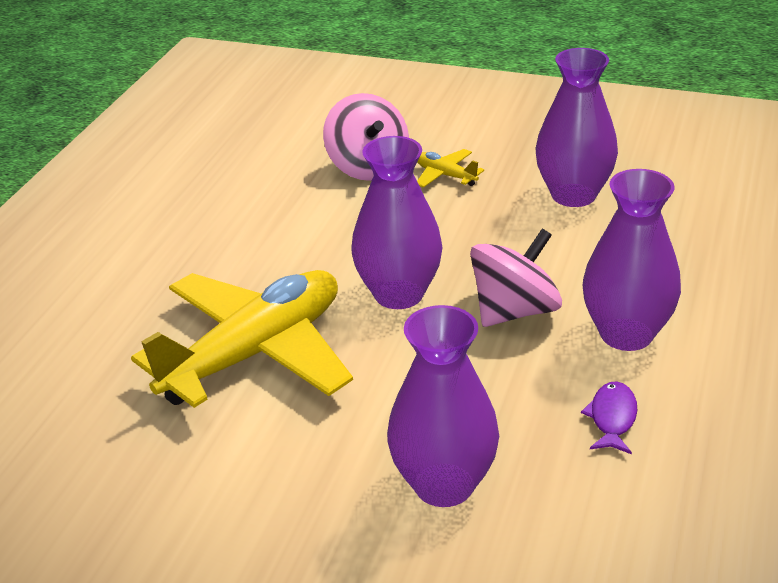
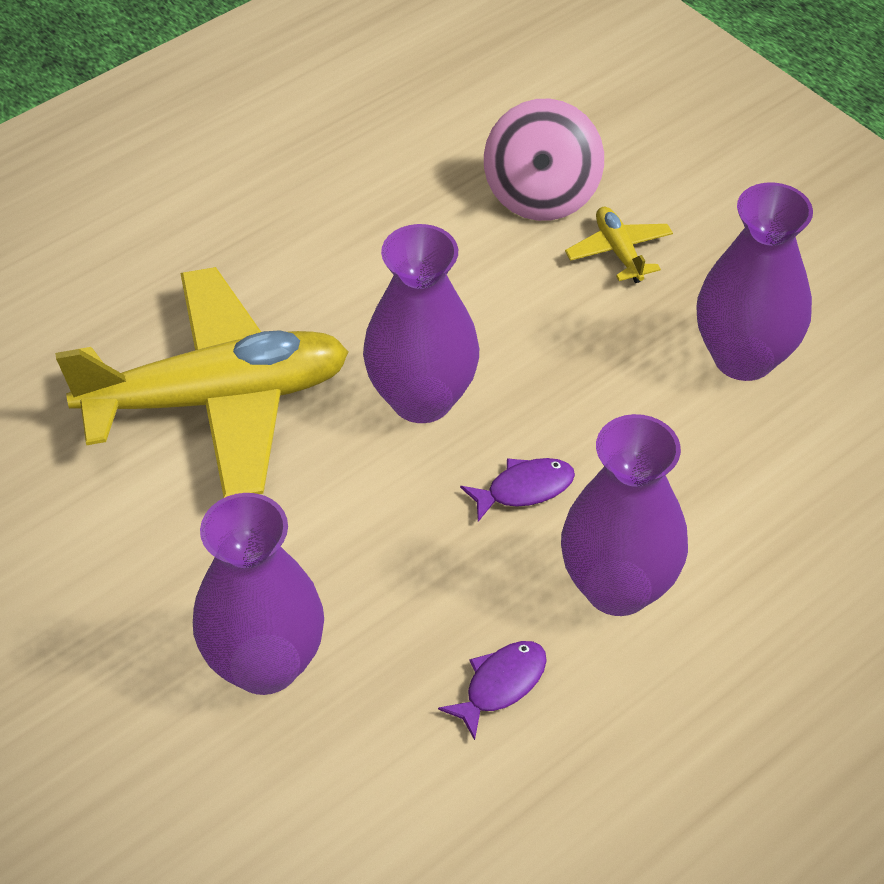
camera: 30 degrees right, 15 degrees up
pink spinning top [470,229,562,327] -> purple fish [460,458,575,522]

